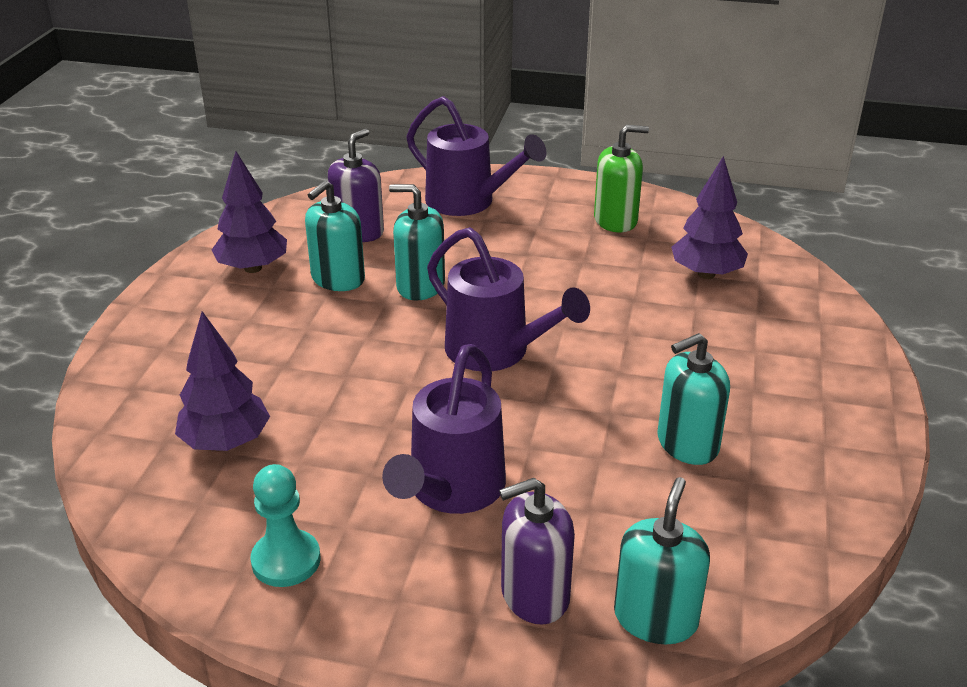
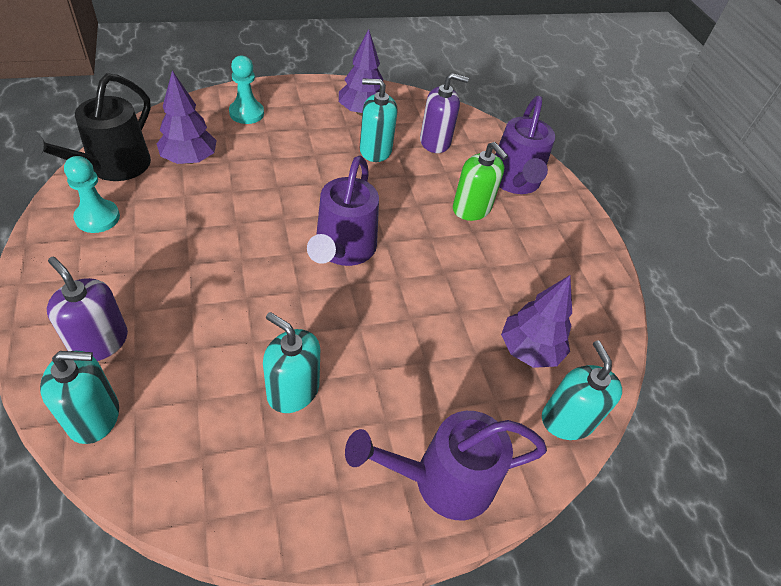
camera: 55 degrees right, 15 degrees up
purple watering can [382,344,506,514] -> purple watering can moved to [345,411,547,520]
turquoise soap dispenser [389,184,445,301] -> turquoise soap dispenser moved to [542,341,622,440]
green soap dispenser [594,125,649,232] -> green soap dispenser moved to [453,142,508,221]
none -> black watering can [22,73,151,181]
none -> turquoise pawn [229,55,264,124]

